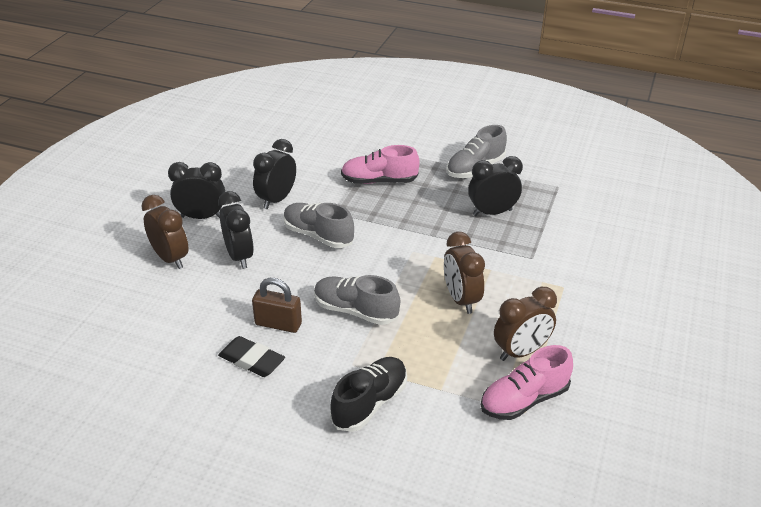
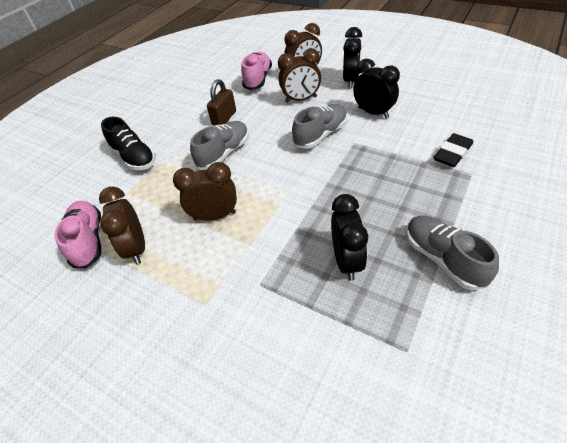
camera: 105 degrees right, 10 degrees up
black clock [218,191,254,269] -> brown clock [278,48,321,103]
black eraser [218,336,285,377] -> black eraser moved to [433,133,473,167]
pink shoe [341,145,420,184] -> pink shoe moved to [241,52,272,90]

